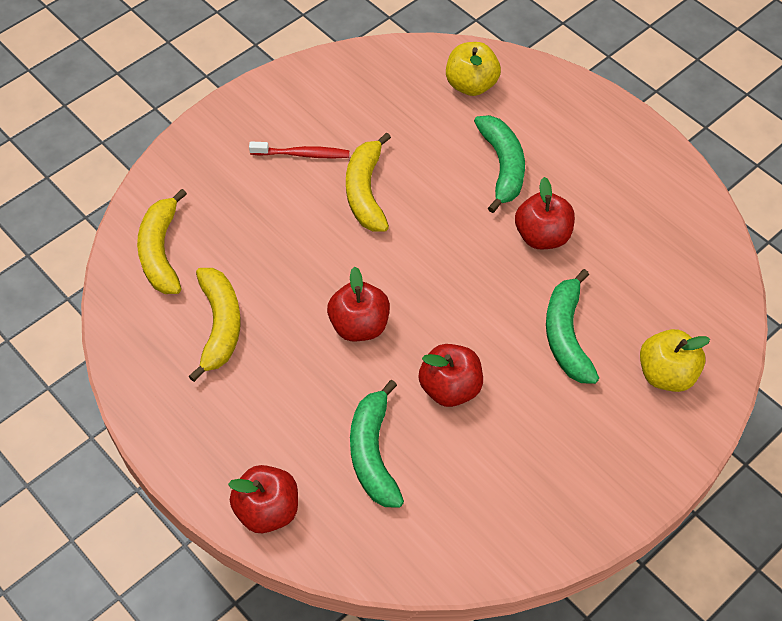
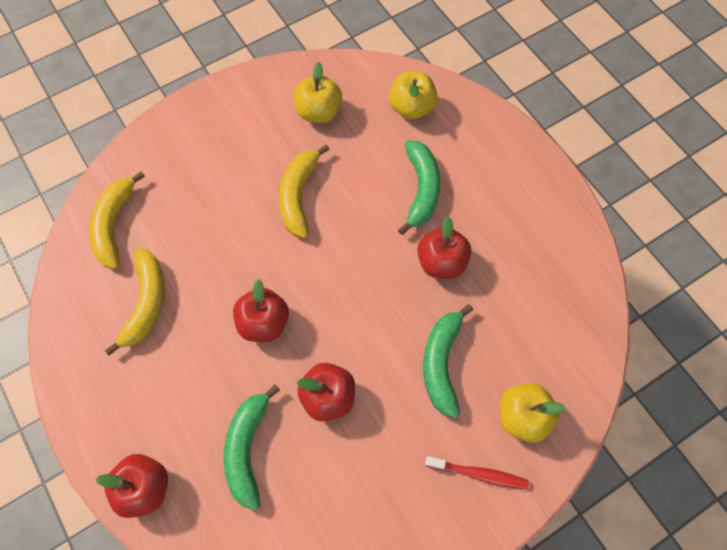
camera: 10 degrees right, 10 degrees up
red toothbrush [249,142,349,158] -> red toothbrush moved to [425,456,529,490]
none -> yellow apple [294,62,342,123]

